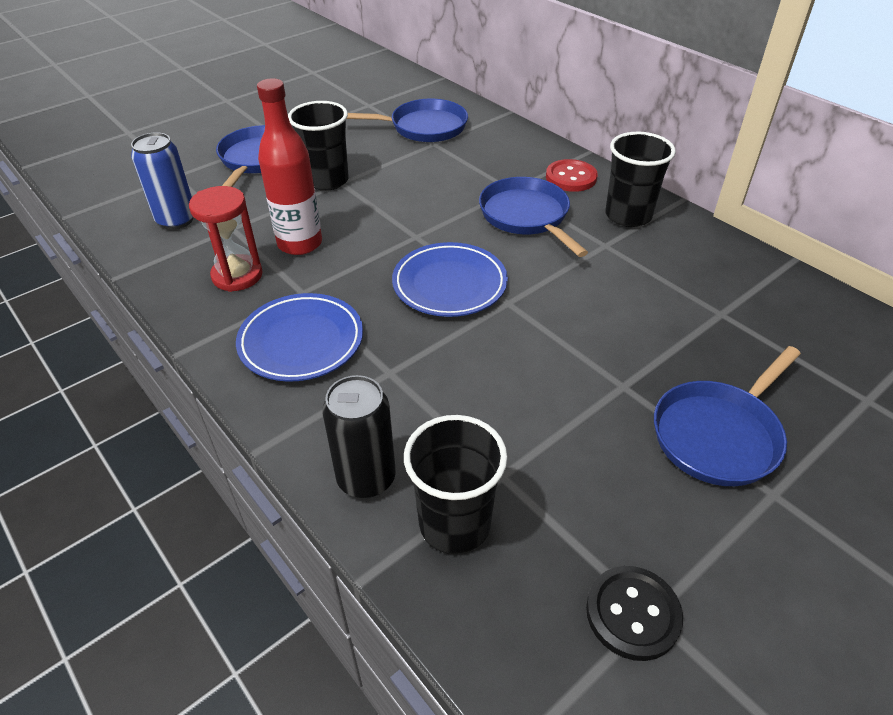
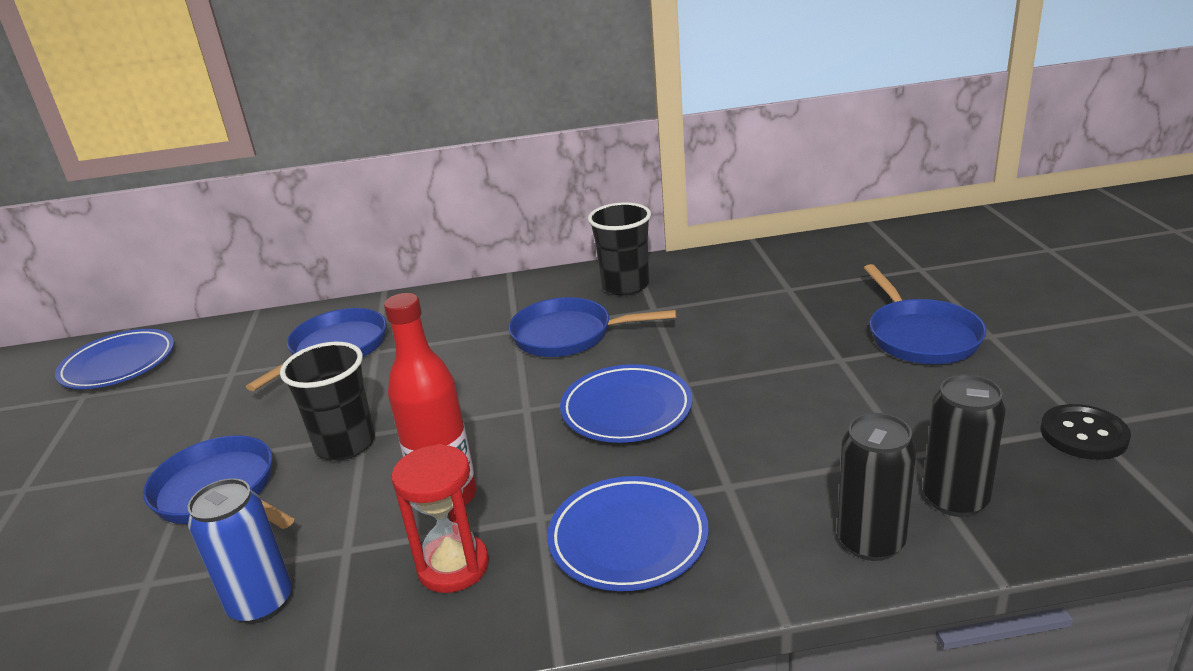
camera: 55 degrees left, 15 degrees down
black cup [404,415,507,554] -> black can [923,374,1006,517]
red button [546,159,598,192] -> none
none -> blue plate [55,329,174,389]

